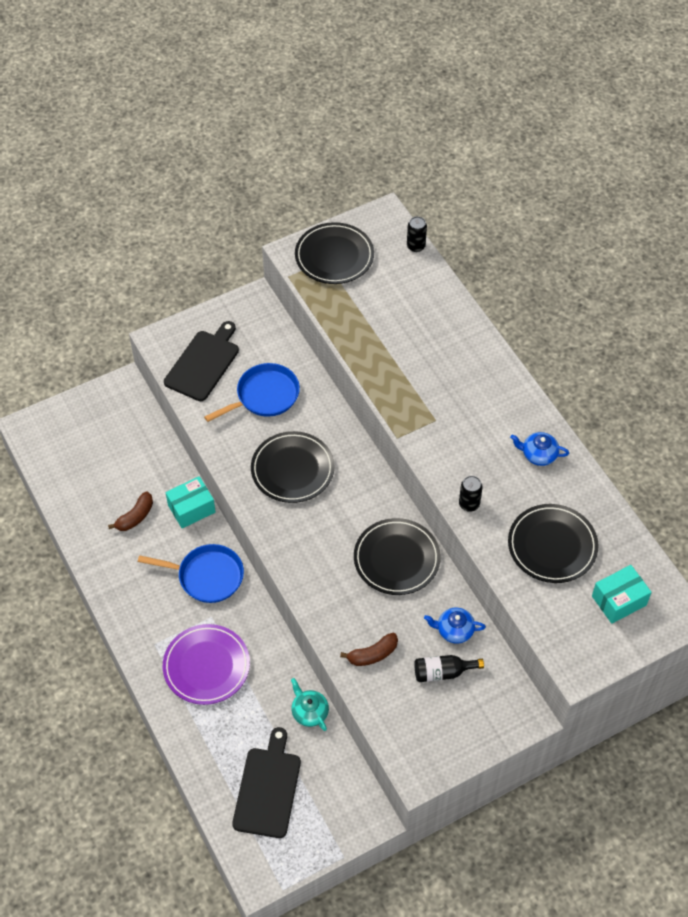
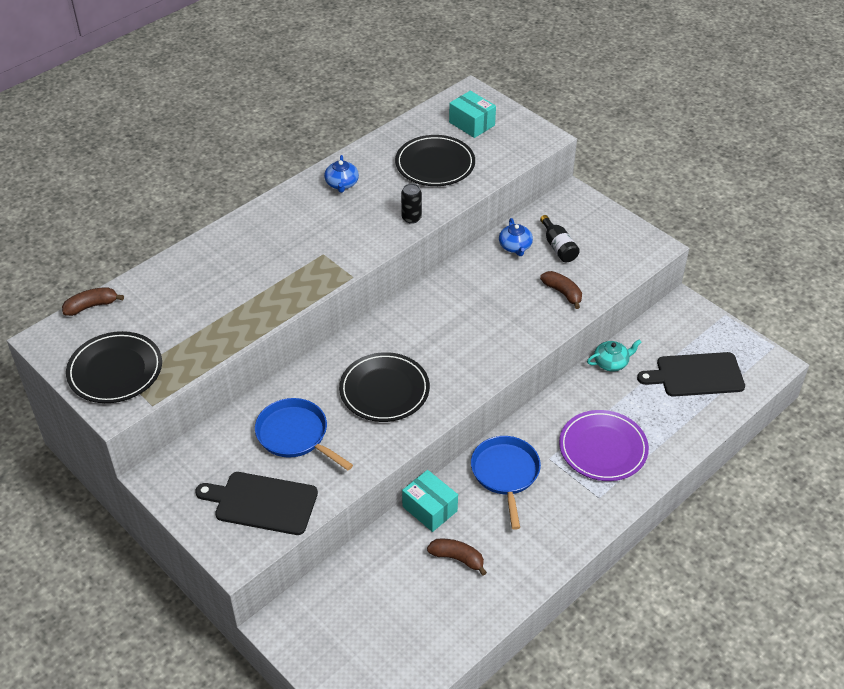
camera: 105 degrees left, 10 degrees down
turquoise teapot [291,678,329,731] -> turquoise teapot turned 150 degrees counterclockwise [587,339,642,371]
black plate [354,518,441,595] -> none
black can [407,216,427,252] -> brown banana [62,287,124,316]

